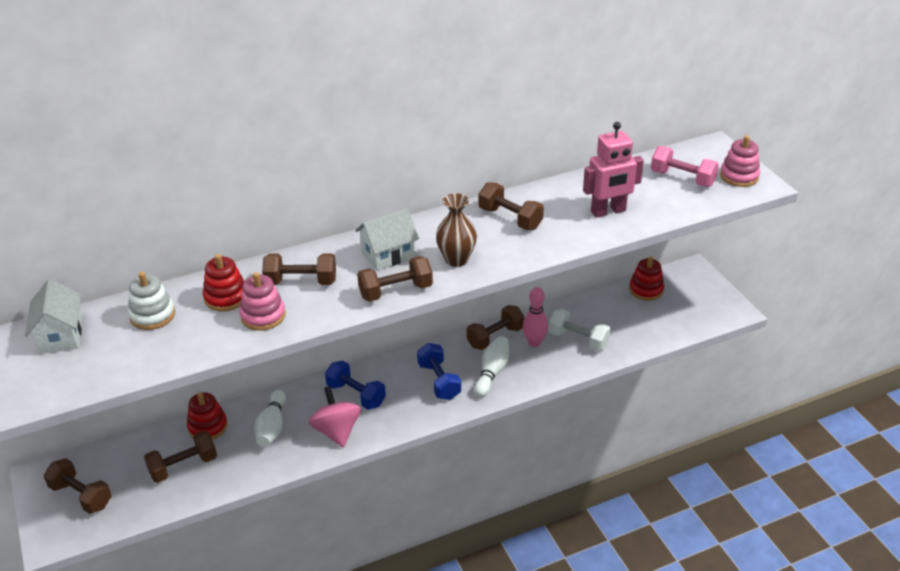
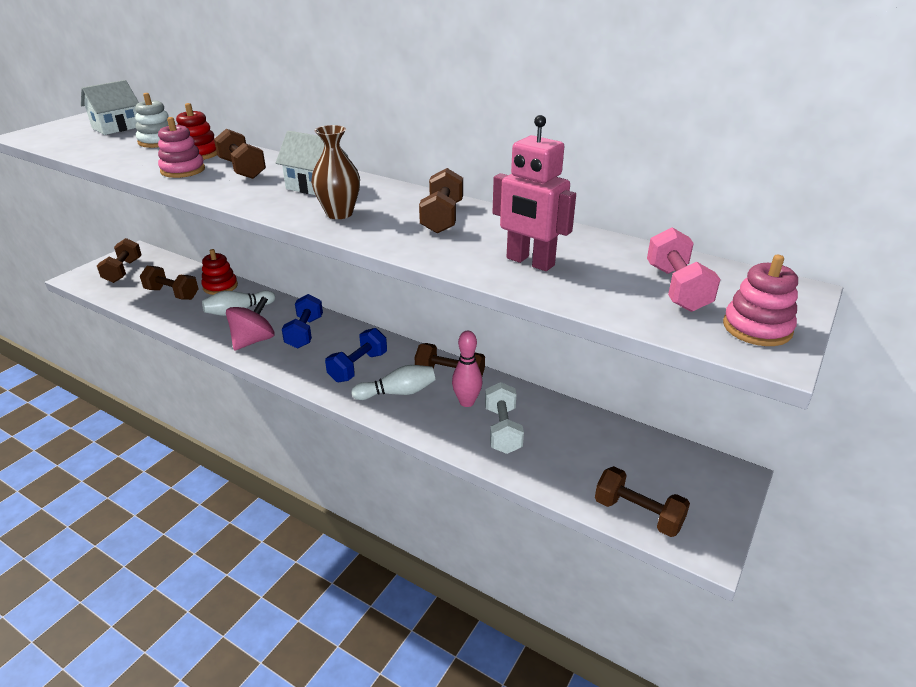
camera: 55 degrees right, 5 degrees down
brown dumbbell [357,256,433,302] -> brown dumbbell moved to [595,466,690,537]
red stacking toy [629,256,664,301] -> none

